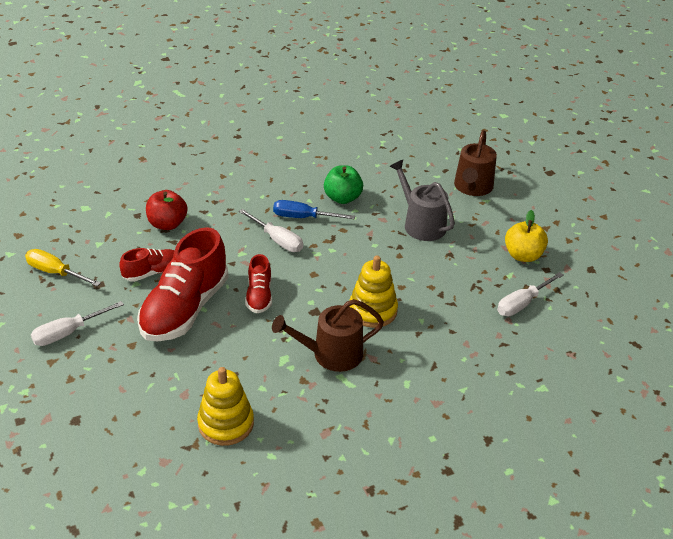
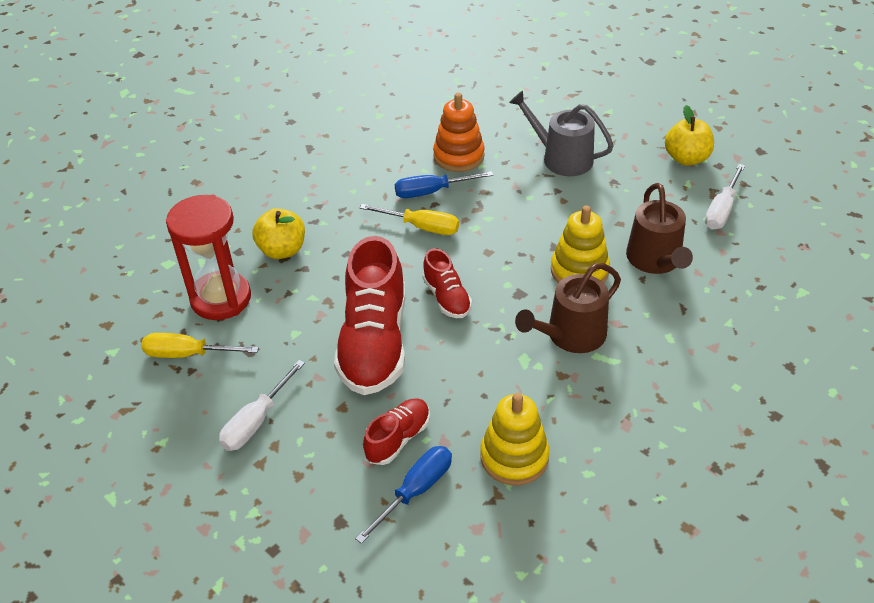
camera: 20 degrees left, 5 degrees up
red shoe [119,248,174,282] -> red shoe moved to [363,399,430,465]
red apple [146,190,187,230] -> yellow apple [252,208,305,259]
white screwdriver [239,209,303,252] -> yellow screwdriver [360,204,459,235]
green apple [324,165,363,204] -> orange stacking toy [433,93,485,172]
brown watering can [454,130,497,196] -> brown watering can moved to [626,183,693,274]
none -> red hourglass [166,195,251,320]
none -> blue screwdriver [355,446,452,544]

